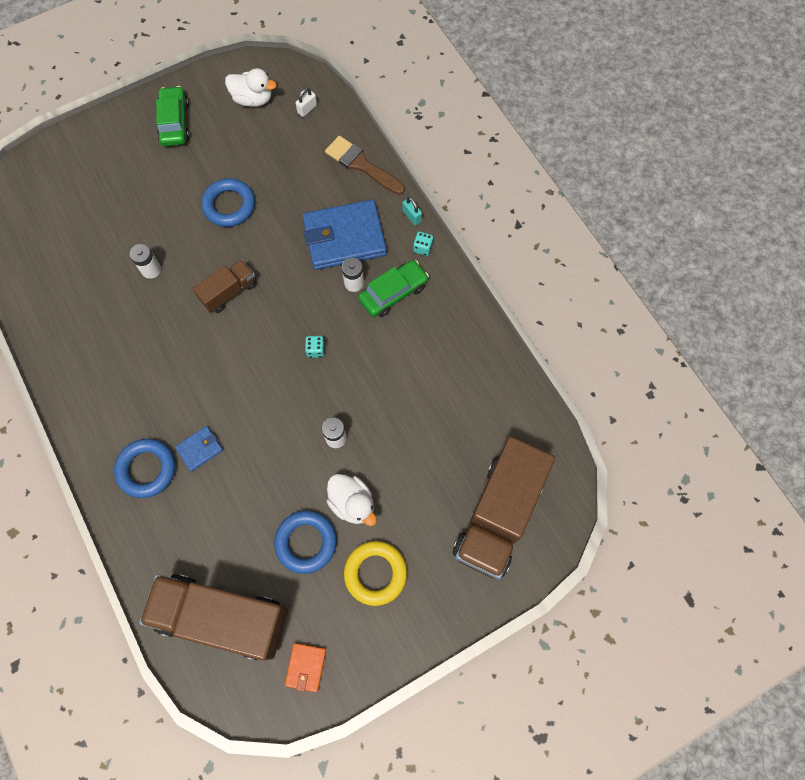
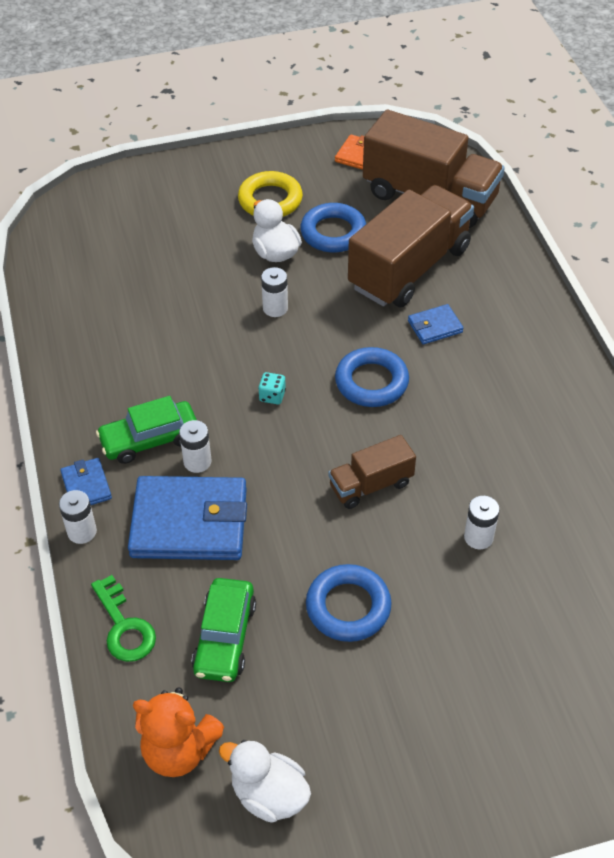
camera: 165 degrees left, 20 degrees down
blue ring [114,439,175,498] -> blue ring moved to [335,347,409,407]
green car [156,86,190,146] -> green car moved to [192,578,256,682]
white padlock [296,88,317,117] -> orange teddy bear [133,687,224,777]
brown brush [325,136,405,195] -> green key [91,575,156,662]
turquoise padlock [402,197,422,225] -> white battery [59,490,97,544]
turquoise dice [413,232,434,256] -> blue wallet [60,458,112,505]
brown truck [452,437,555,580] -> brown truck moved to [348,185,474,307]

